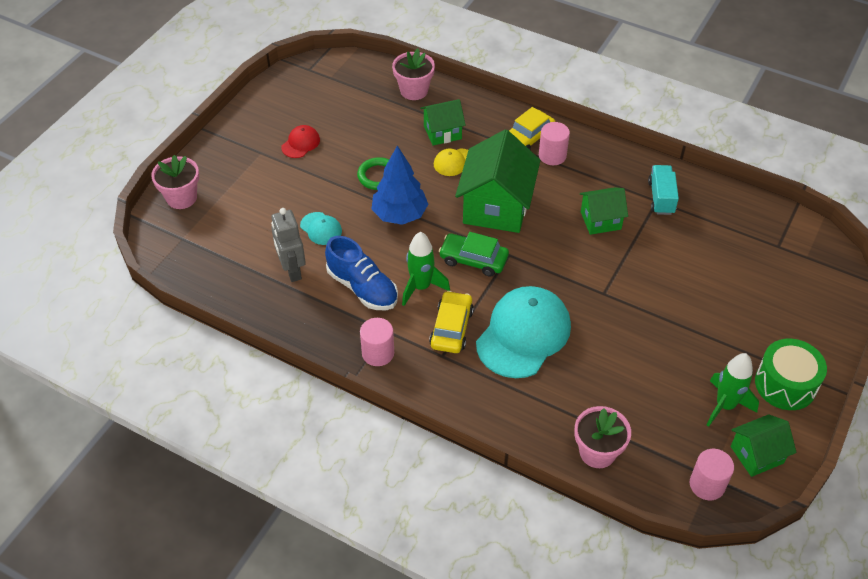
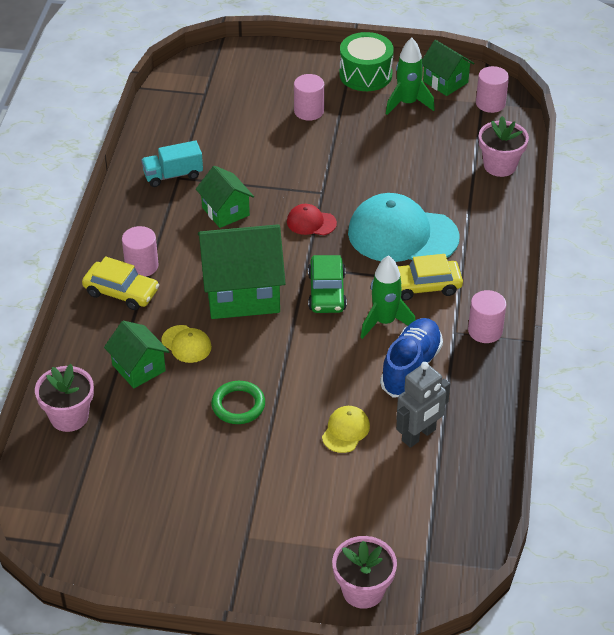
camera: 110 degrees left, 5 degrees down
red cap [281,125,320,158] -> red cap moved to [287,204,337,235]
turquoise cap [300,212,342,245] -> yellow cap [322,406,370,453]
blue tree [371,146,428,225] -> none
none -> pink cylinder [294,74,324,121]

